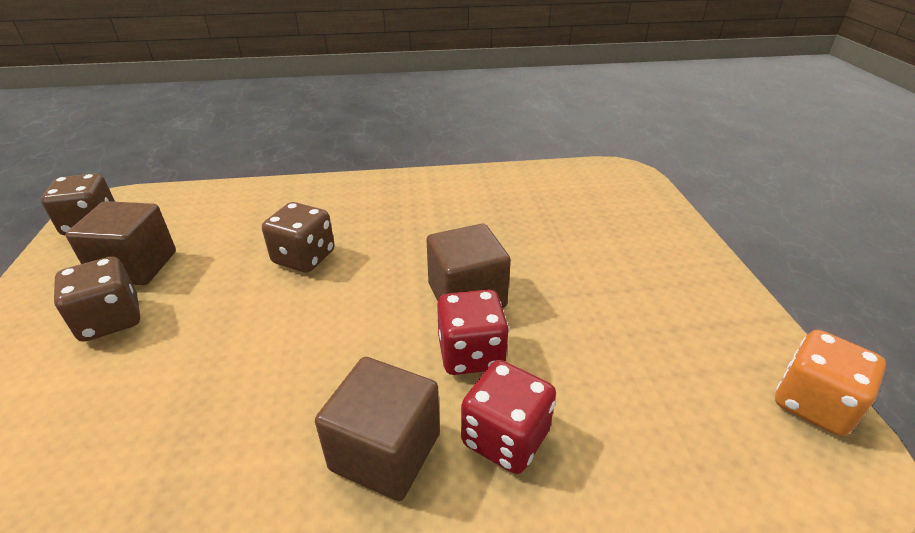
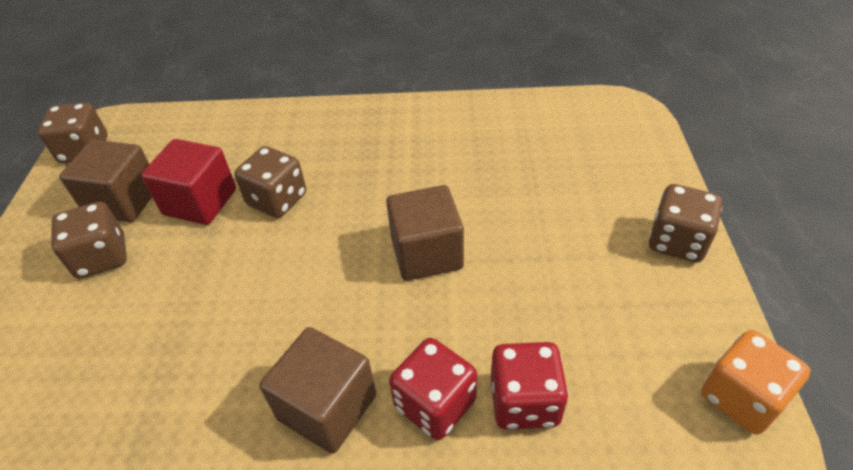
camera: 10 degrees right, 10 degrees up
red dice [437,289,509,375] -> red dice moved to [491,342,568,430]
none -> red cube [141,139,236,225]
none -> brown dice [649,184,722,263]

